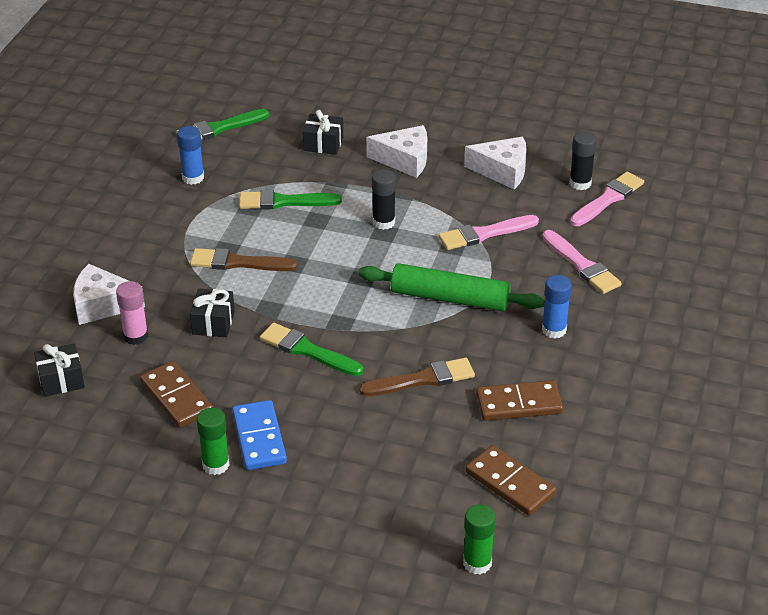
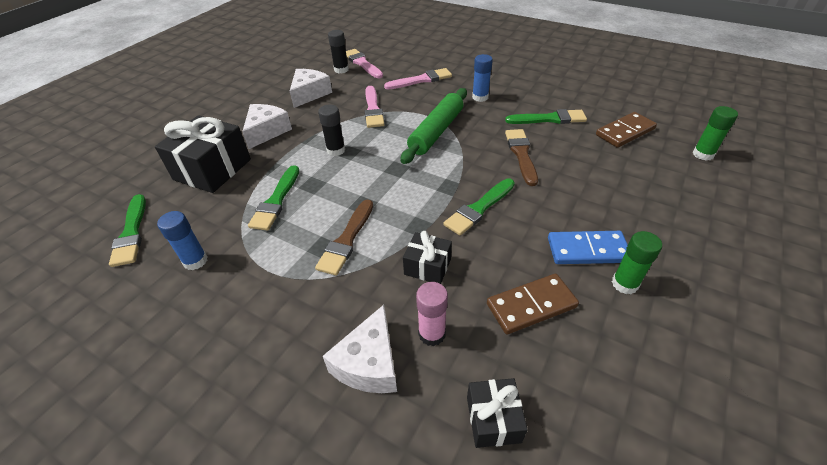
camera: 75 degrees left, 5 degrees up
black gift [303,110,343,155] -> black gift [155,115,251,193], size x1.88
brown domino [476,380,563,421] -> green brush [505,109,587,124]

